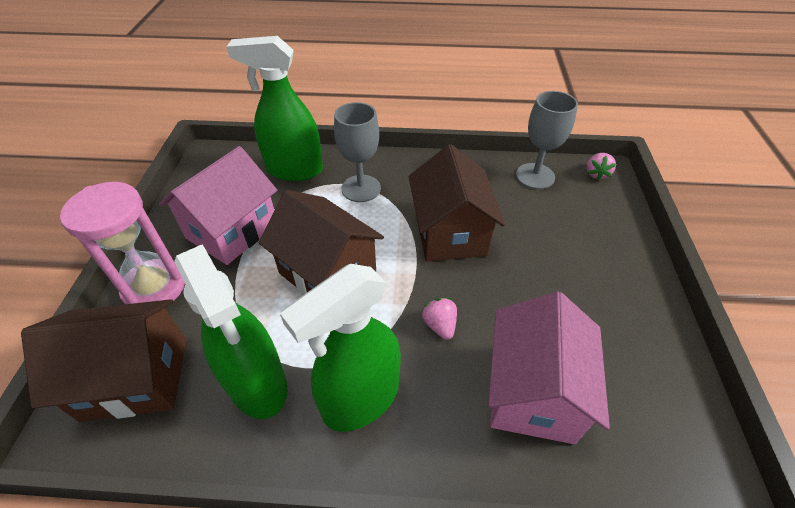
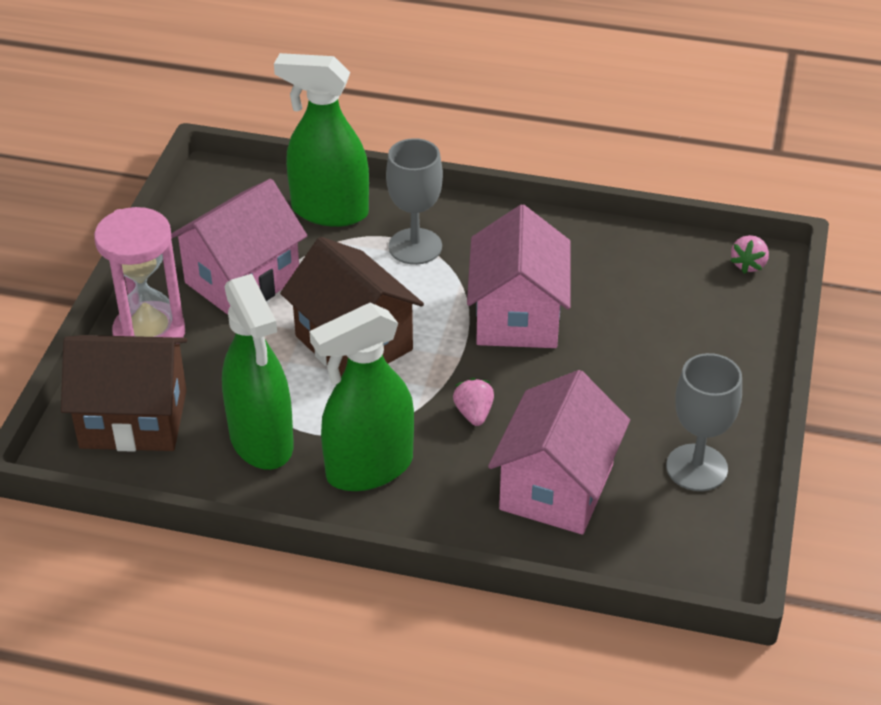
camera: 10 degrees right, 5 degrees down
brown house [409,144,505,261] -> pink house [467,204,571,348]
grey goblet [516,91,578,189] -> grey goblet moved to [666,353,742,491]

